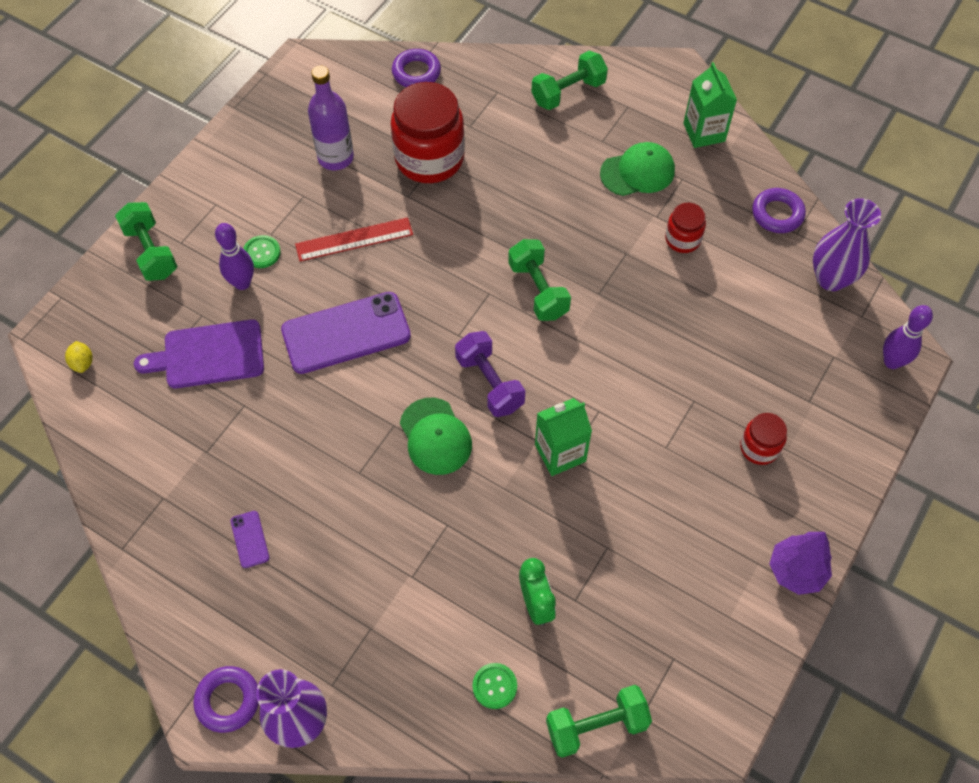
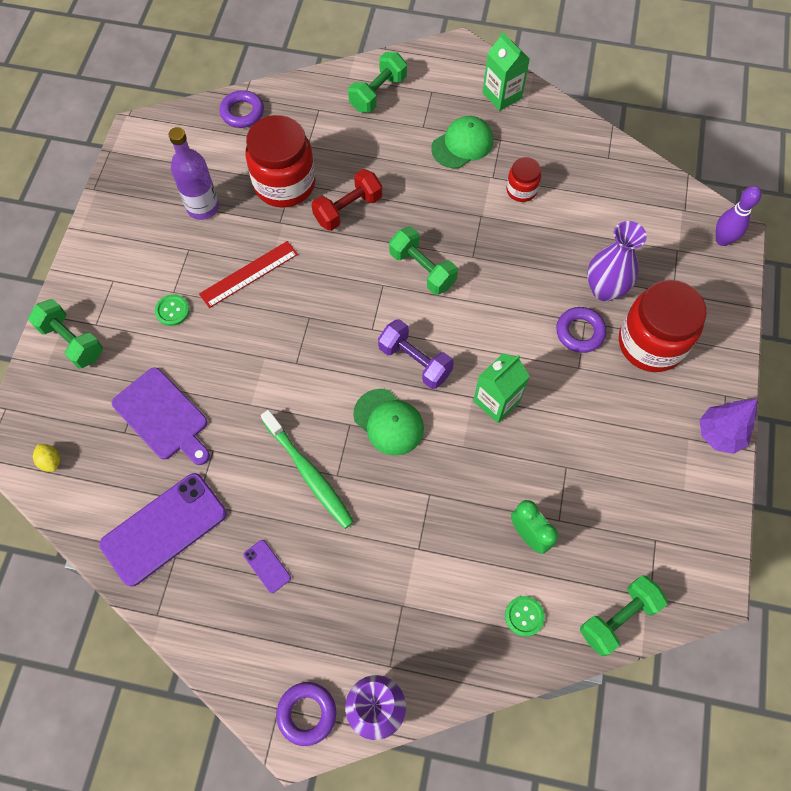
camera: 20 degrees left, 5 degrees up
purple cutting board [134,320,264,389] -> purple cutting board turned 105 degrees counterclockwise [112,367,210,465]
purple bowling pin [215,223,254,290] -> none
purple phone [281,292,411,374] -> purple phone moved to [100,473,227,586]
red jar [740,413,787,465] -> red jar [619,280,707,372], size x2.00
purple ring [752,188,806,233] -> purple ring moved to [556,307,606,353]
purple vase [813,198,881,291] -> purple vase moved to [587,221,647,301]
none -> green toothbrush [261,410,354,529]
none -> red dumbbell [312,169,382,231]

